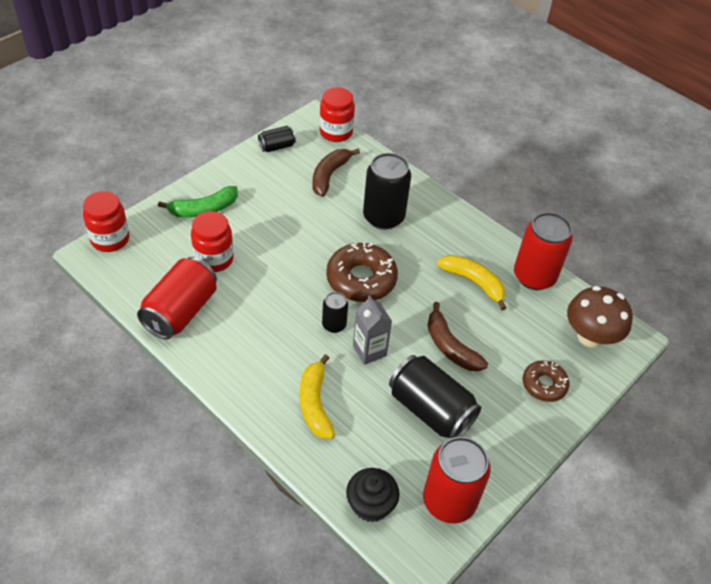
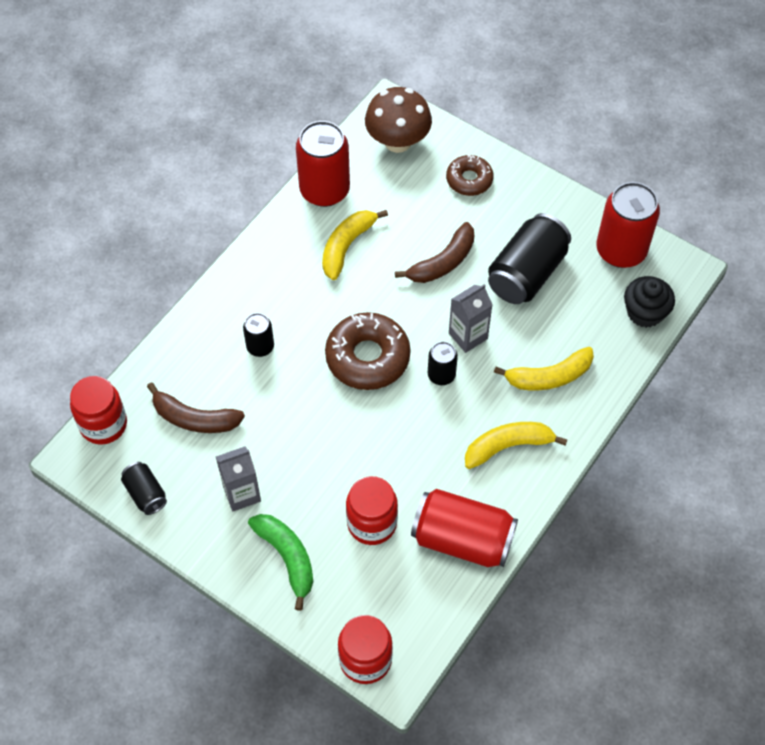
camera: 95 degrees left, 10 degrees up
black can [363,153,411,230] -> black can [243,313,274,357], size x0.52
none -> grey carton [216,446,261,511]
none -> yellow banana [465,422,567,469]

